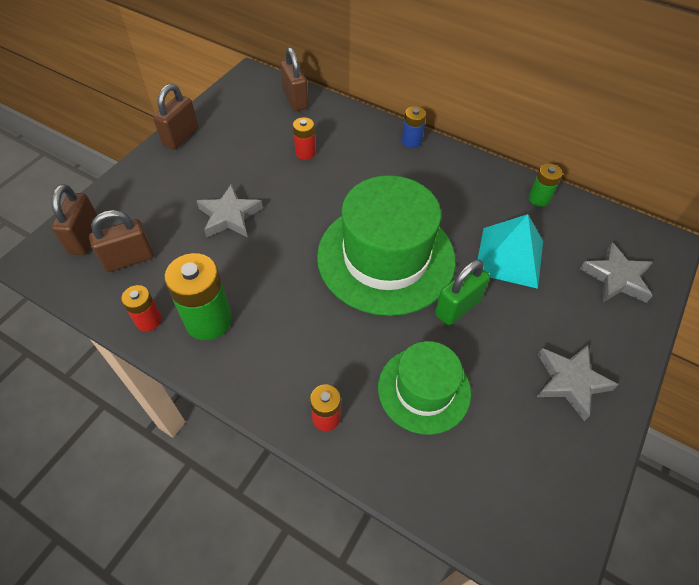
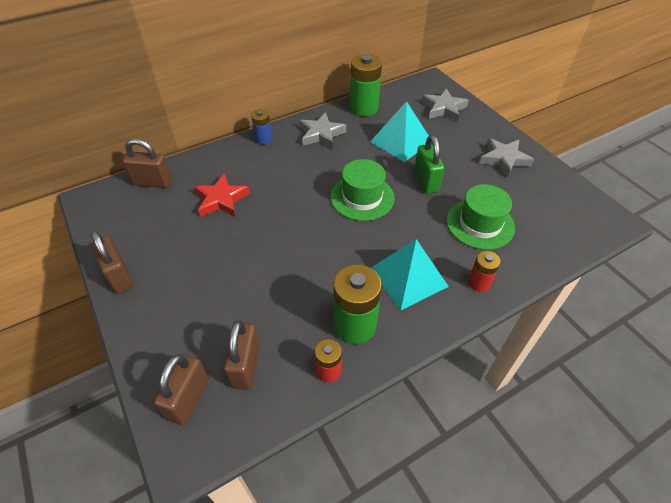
camera: 60 degrees left, 5 degrees down
brown padlock [51,184,97,255] -> brown padlock turned 75 degrees clockwise [154,354,209,425]
grey star [197,184,263,237] -> grey star moved to [299,112,346,149]
red battery [293,117,316,160] -> red star [194,174,250,217]
green hat [317,175,456,316] -> green hat [331,159,395,221], size x0.58
green battery [529,163,563,207] -> green battery [350,54,382,117], size x1.81
none -> turquoise pyramid [371,239,449,310]

